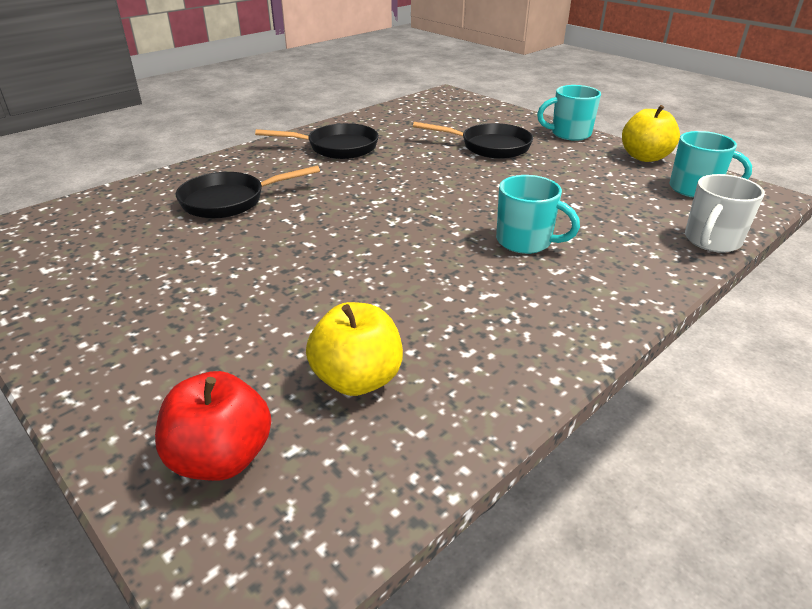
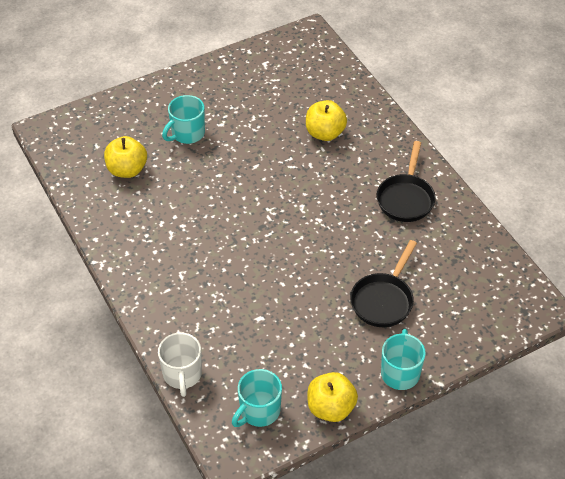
camera: 105 degrees right, 15 degrees up
red apple [155,371,271,481] -> none
black pan [176,165,320,218] -> yellow apple [306,100,347,141]
turquoise mug [496,175,580,254] -> turquoise mug moved to [162,95,205,144]
white mug [685,174,765,253] -> white mug turned 150 degrees counterclockwise [158,333,202,397]

